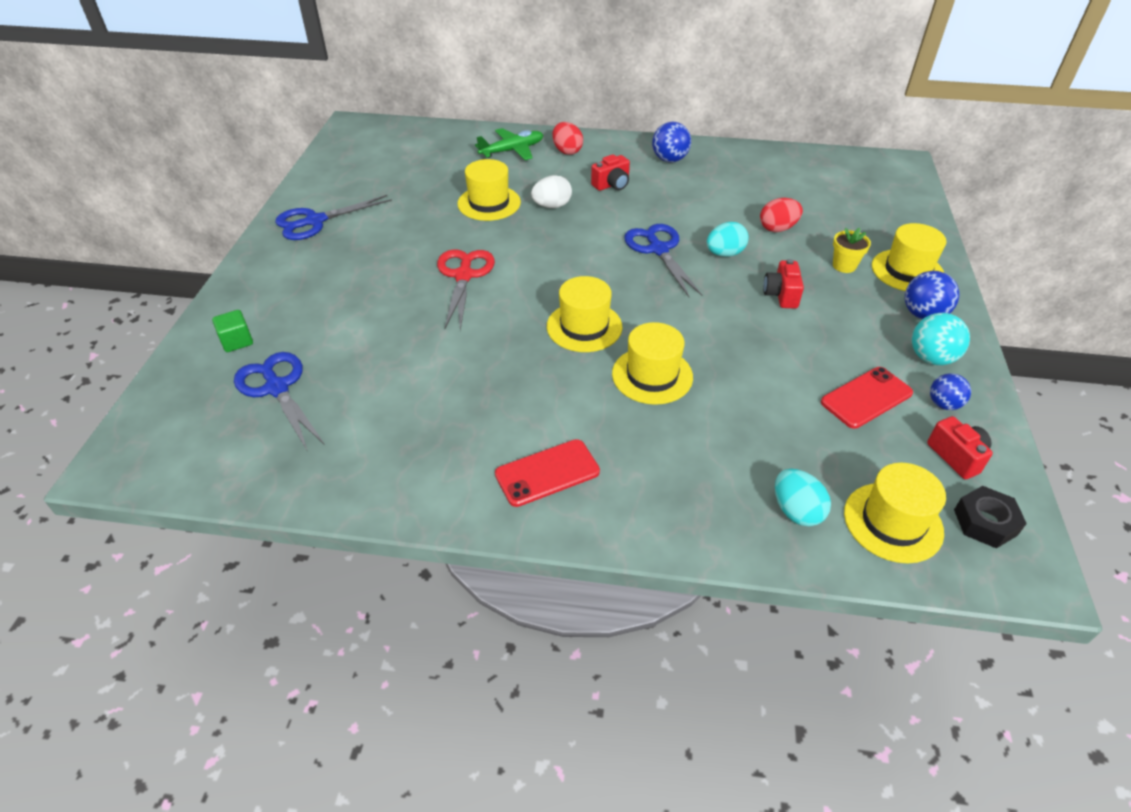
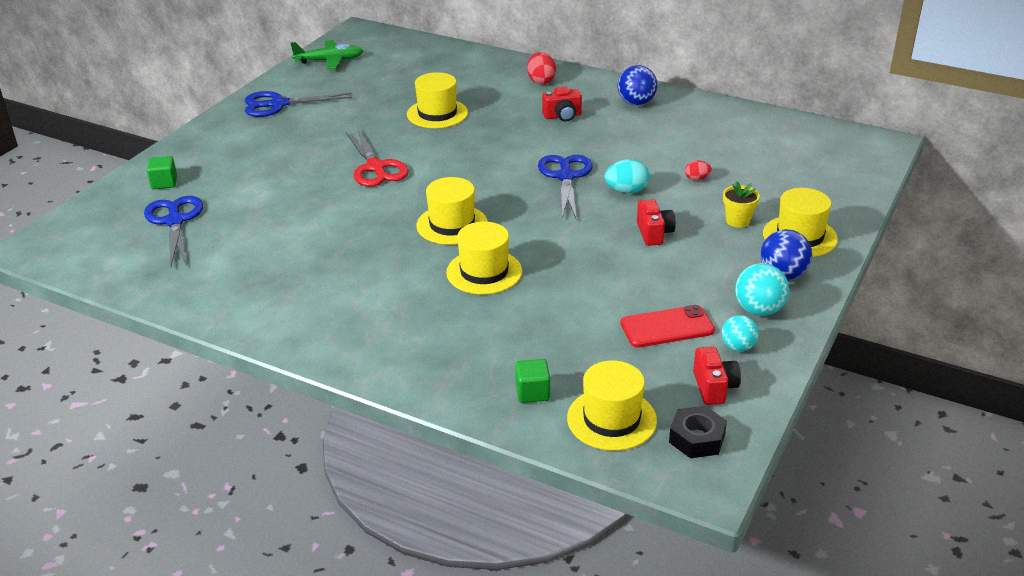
camera: 20 degrees right, 10 degrees down
red scissors [437,249,495,331] -> red scissors turned 135 degrees clockwise [346,129,409,187]
green plane [475,128,543,160] -> green plane moved to [290,40,363,70]
red phone [495,439,600,507] -> none
white egg [531,175,572,208] -> none
red egg [760,198,803,232] -> red egg [685,160,712,180], size x0.59
red camera [763,259,804,309] -> red camera turned 150 degrees clockwise [637,199,676,246]
turquoise egg [775,469,831,526] -> green cube [515,359,550,403]
blue ball [930,373,971,410] -> turquoise ball [722,315,759,352]

